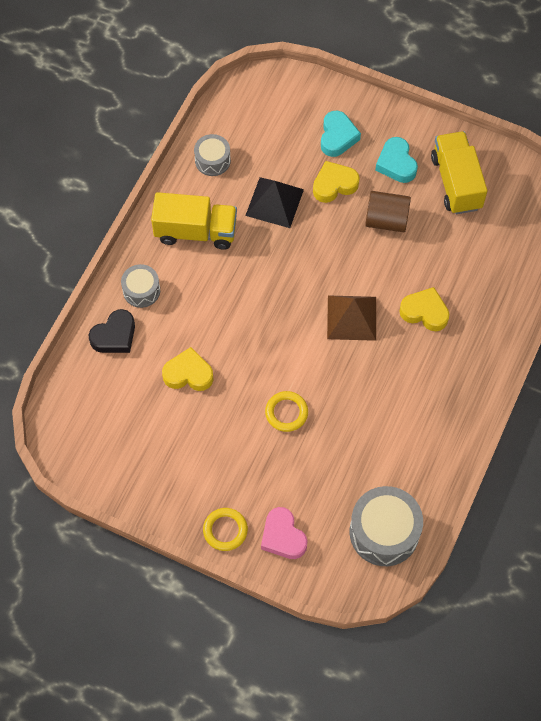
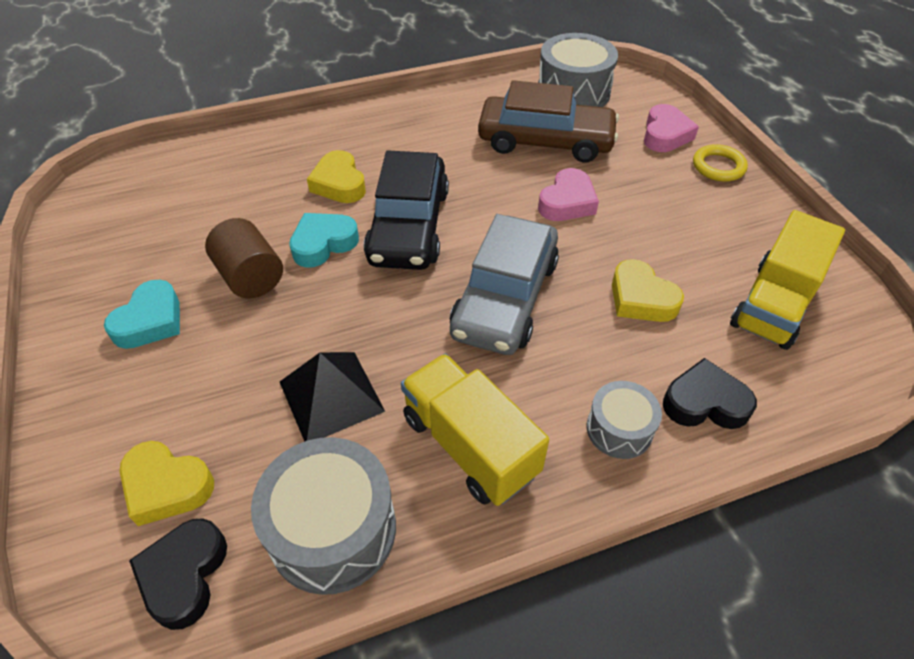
camera: 135 degrees left, 15 degrees down
grey drum [194,134,231,176] -> grey drum [251,437,396,595], size x1.74
yellow ring [265,391,308,432] -> pink heart [538,168,599,221]
yellow heart [313,161,360,203] -> yellow heart moved to [119,441,214,526]
turquoise heart [321,111,361,157] -> turquoise heart moved to [289,213,359,268]
brown pyramid [327,295,376,341] -> black car [364,150,449,270]
yellow truck [431,131,487,214] -> yellow truck moved to [730,210,845,350]
none -> black heart [129,518,227,630]
none -> grey car [450,214,559,355]
none -> brown car [478,80,619,163]

